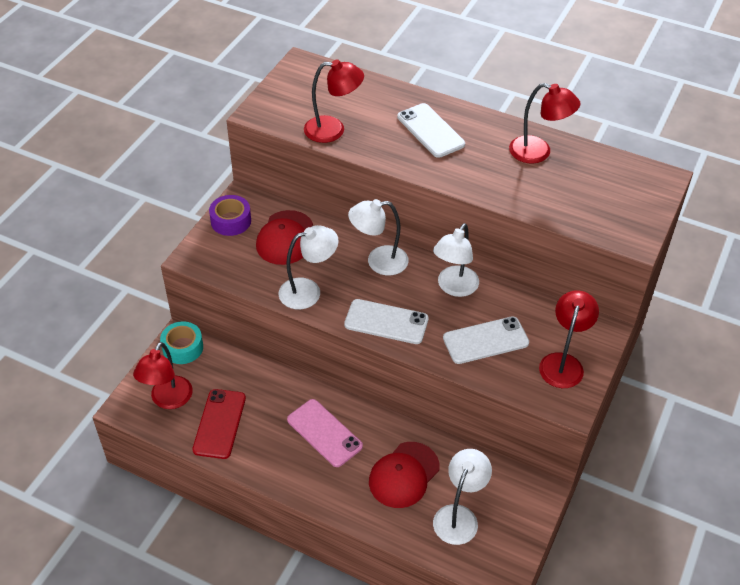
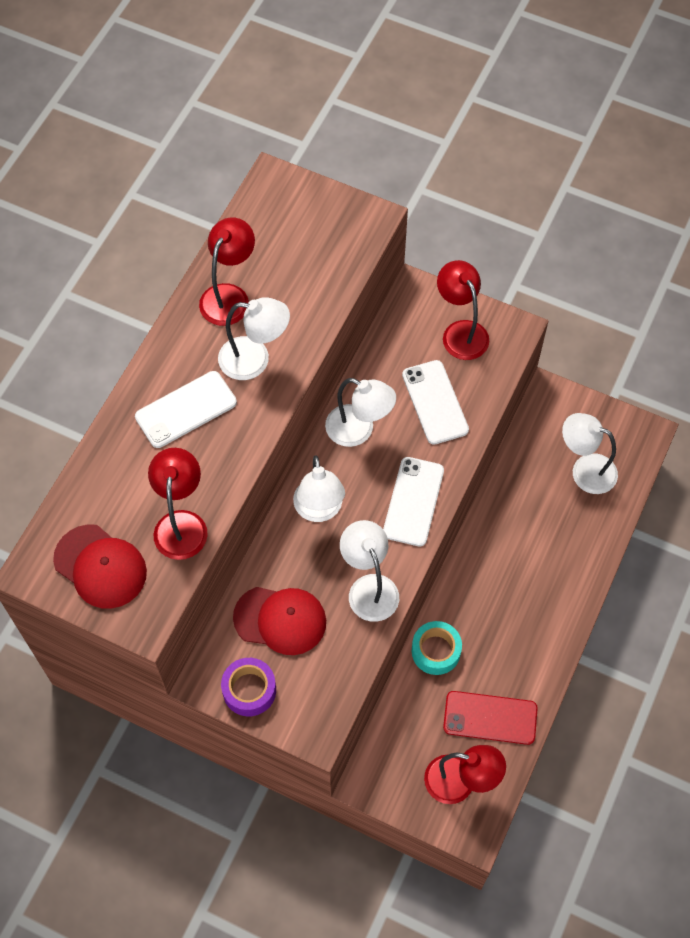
camera: 90 degrees left, 15 degrees up
turquoise tape [160,321,203,364] -> turquoise tape moved to [412,621,462,675]
pink phone [287,399,363,467] -> none
red cap [369,442,439,508] -> red cap moved to [53,524,147,609]
red lamp [539,290,599,388] -> red lamp turned 45 degrees clockwise [437,260,489,360]
none -> white lamp [218,297,290,380]

